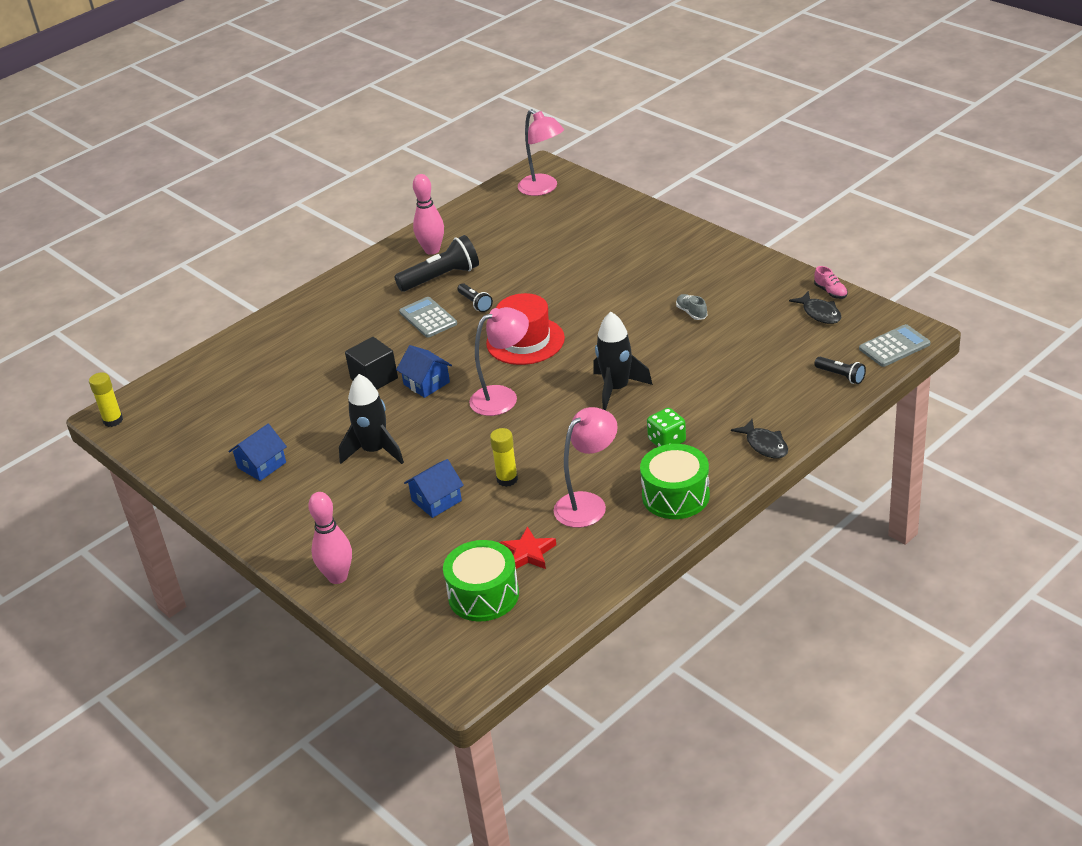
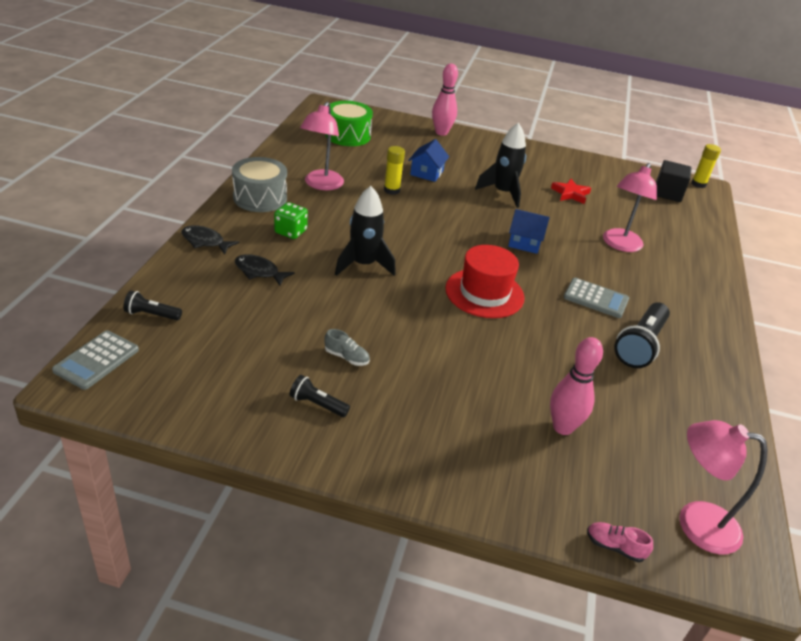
camera: 140 degrees right, 0 degrees up
blue house [228,424,287,481] -> none
black cube [345,337,398,390] -> black cube moved to [656,160,692,202]
pink bowling pin [413,174,444,255] -> pink bowling pin moved to [550,337,603,435]
black flashlight [457,283,493,312] -> black flashlight moved to [289,375,350,417]
pink lamp [469,307,529,416] -> pink lamp moved to [603,163,657,252]
red star [499,526,556,569] -> red star moved to [551,179,591,204]
green drum [640,444,710,519] -> grey drum [232,157,287,212]
black fish [789,291,841,324] -> black fish moved to [235,254,295,286]
pink shoe [814,266,848,299] -> pink shoe moved to [587,522,653,562]

